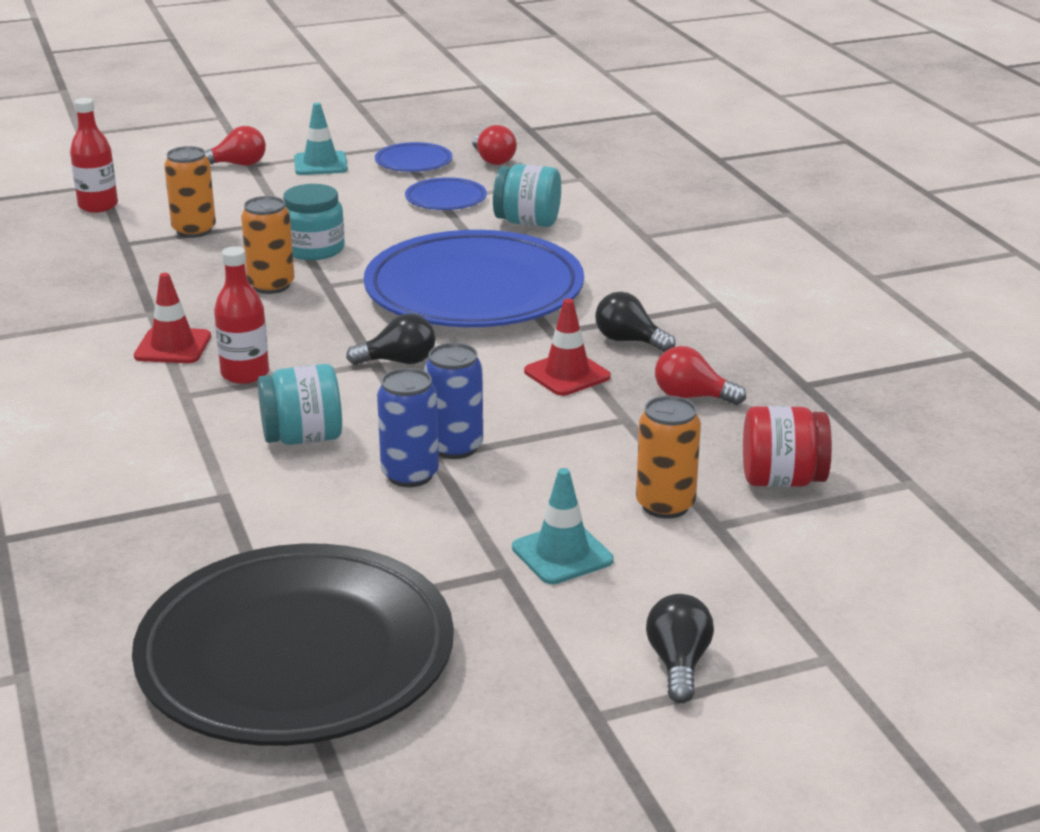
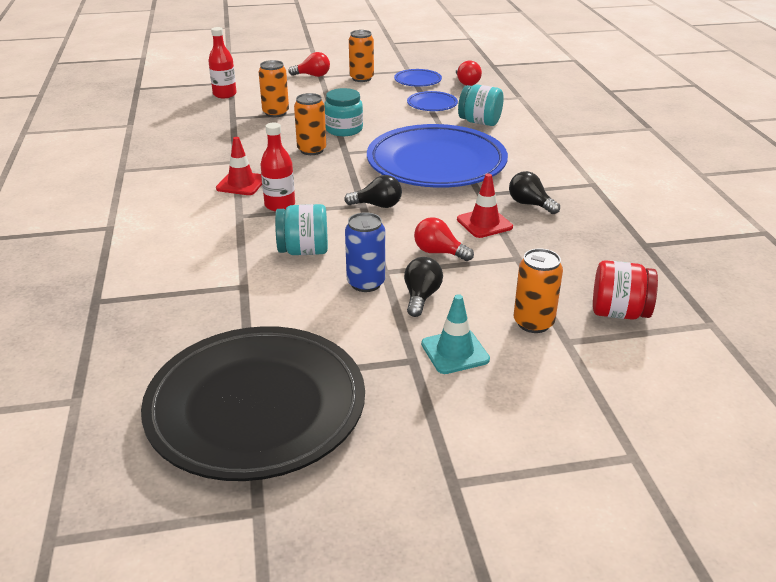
camera: 10 degrees right, 5 degrees up
turquoise traffic cone [294,103,348,175] -> orange can [349,30,374,82]
blue can [424,343,483,459] -> none
black light bulb [646,594,714,703] -> black light bulb moved to [404,257,443,317]
red light bulb [655,346,746,405] -> red light bulb moved to [414,217,474,261]

